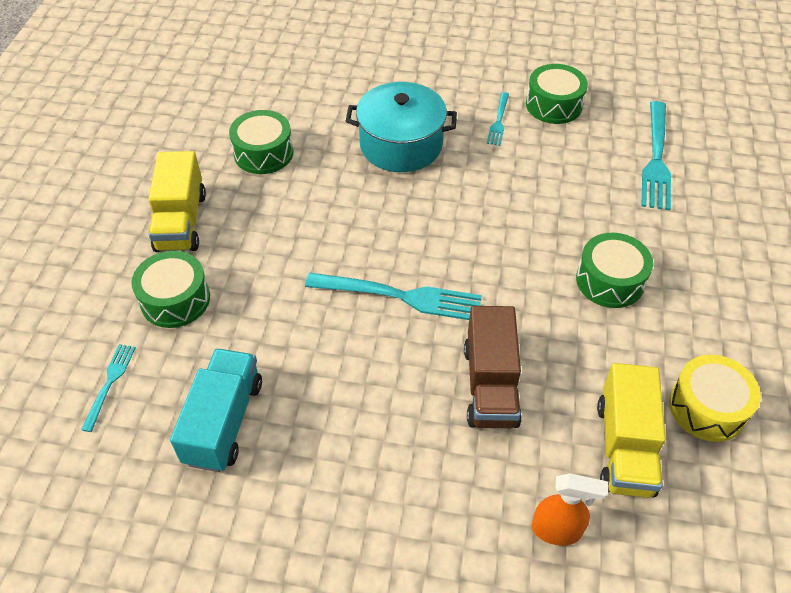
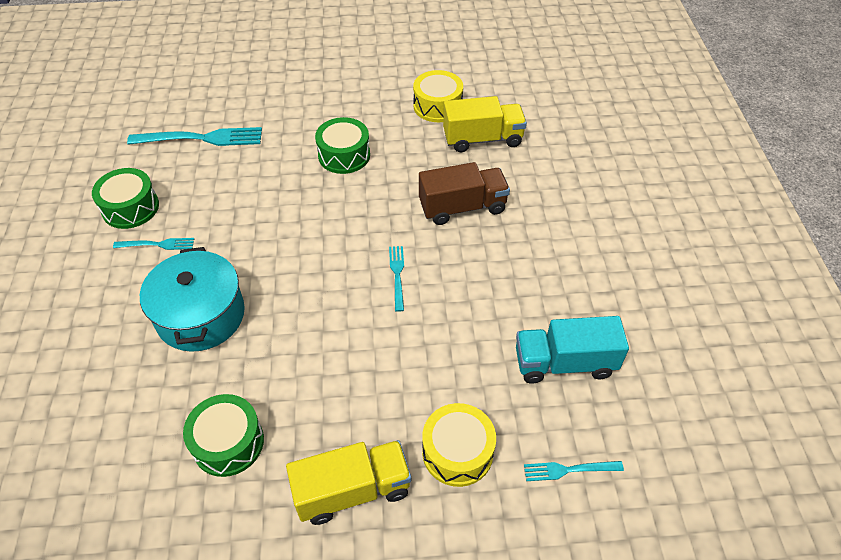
camera: 105 degrees left, 0 degrees up
green drum [131,251,210,328] -> yellow drum [422,403,496,487]
turquoise fork [305,273,482,320] -> turquoise fork [389,246,404,312], size x0.53
orange spray bottle [532,473,608,546] -> none

